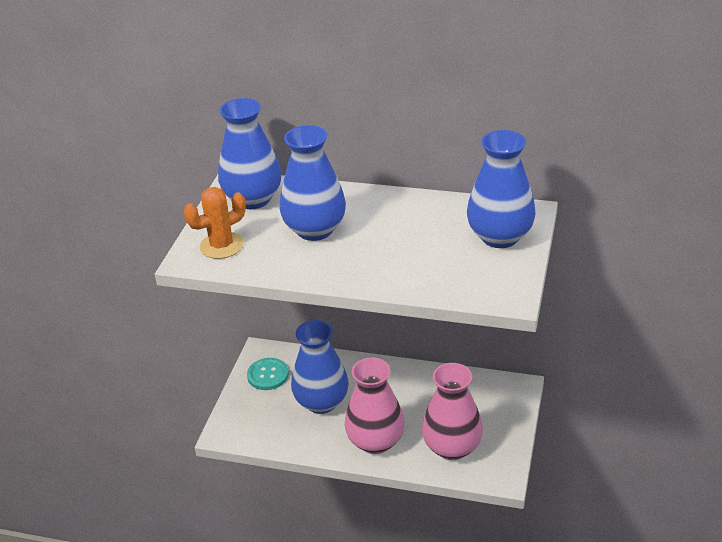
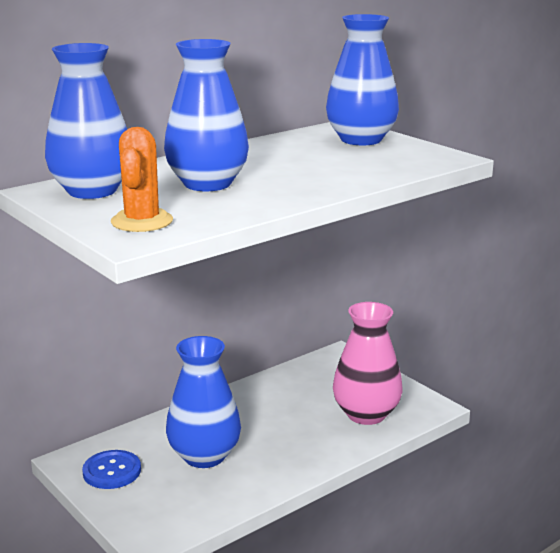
camera: 55 degrees left, 15 degrees down
turquoise button [247,358,289,390] -> blue button [82,450,141,489]
pink vase [345,357,405,454] -> none

